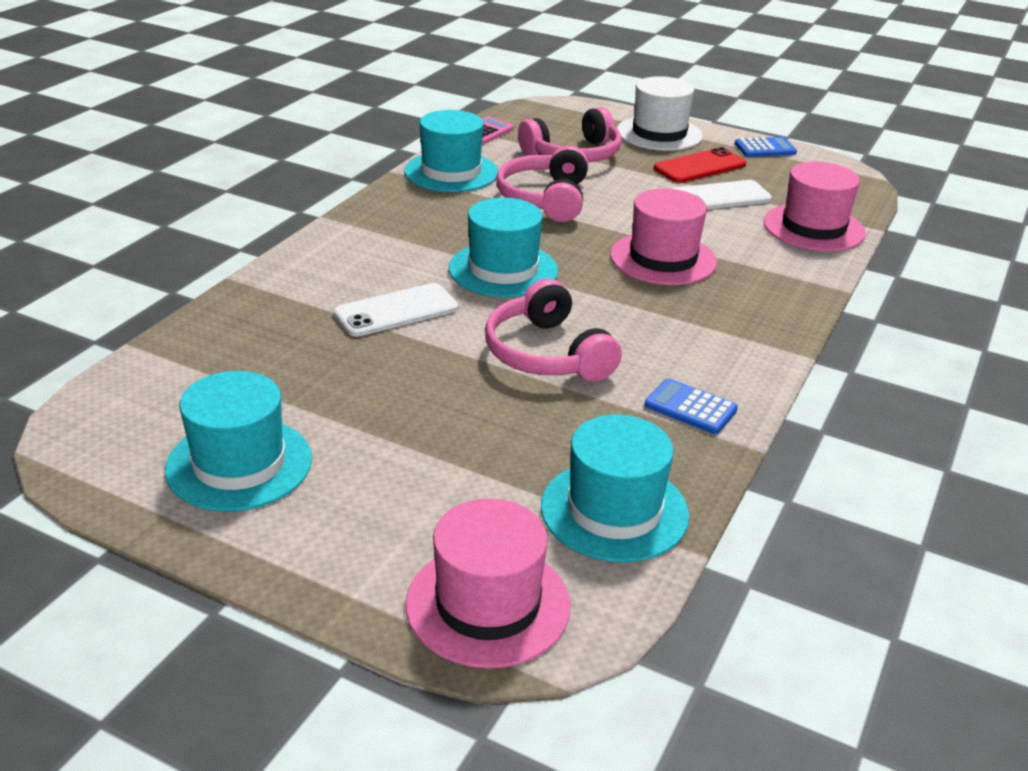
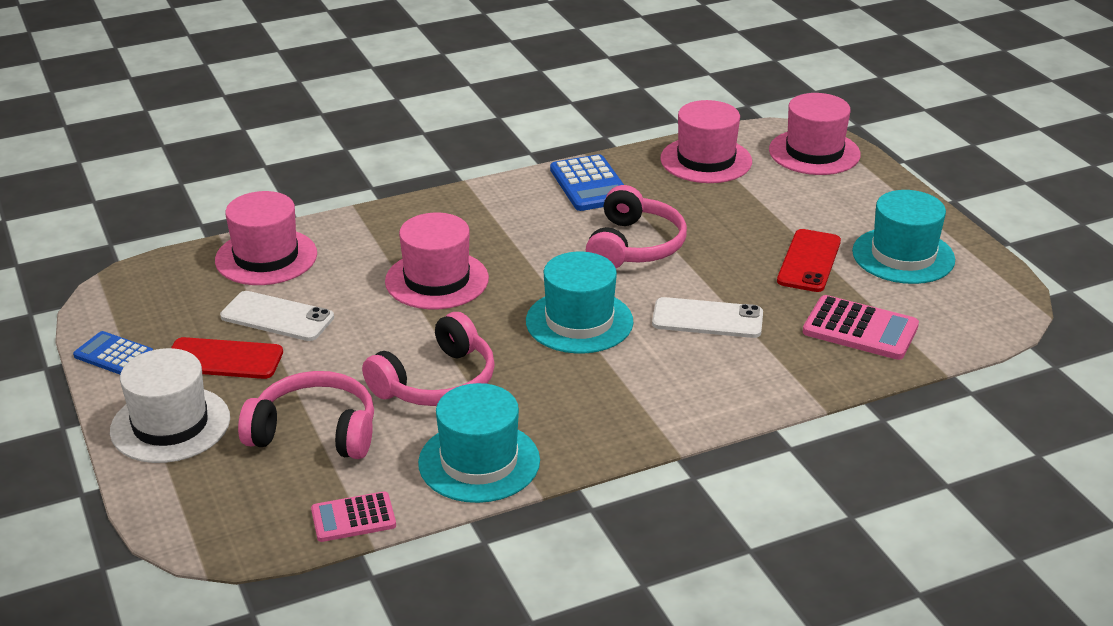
camera: 140 degrees left, 0 degrees up
turquoise hat [541,414,689,563] -> pink hat [660,100,752,183]
blue calculator [645,378,738,434] -> blue calculator [550,154,624,211], size x1.53
none -> red phone [777,229,841,292]
none -> pink calculator [803,295,919,360]

